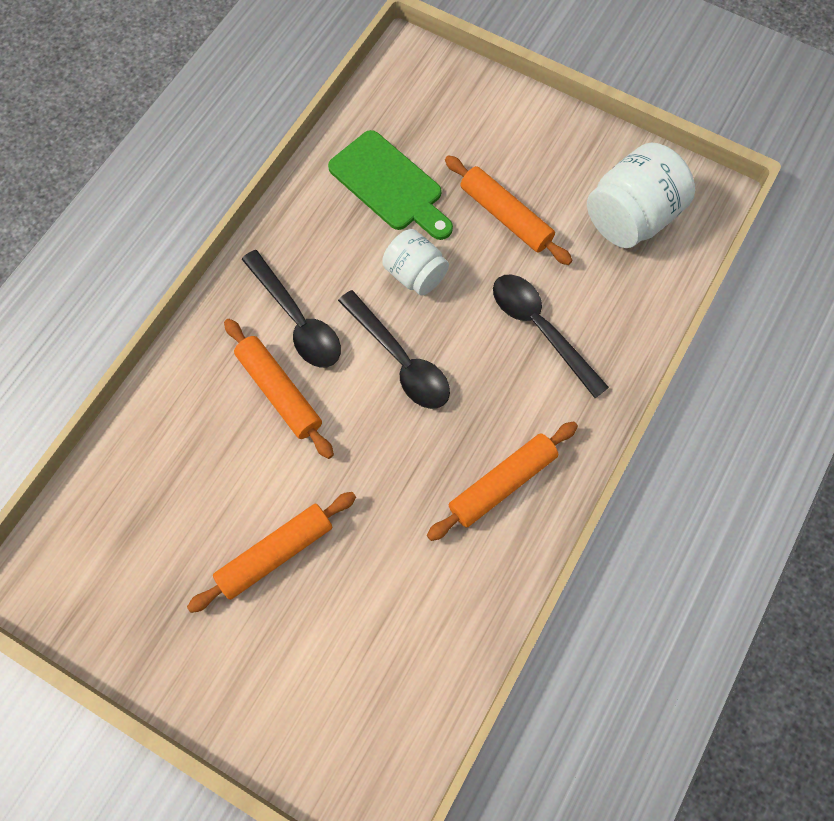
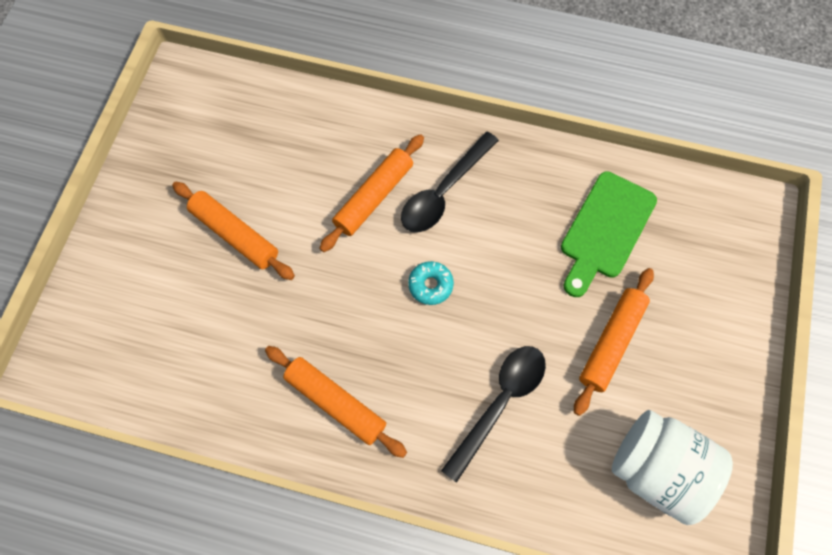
camera: 75 degrees right, 0 degrees up
black spoon [338,290,450,409] -> turquoise donut [408,261,454,305]
white jar [382,229,449,295] -> none

